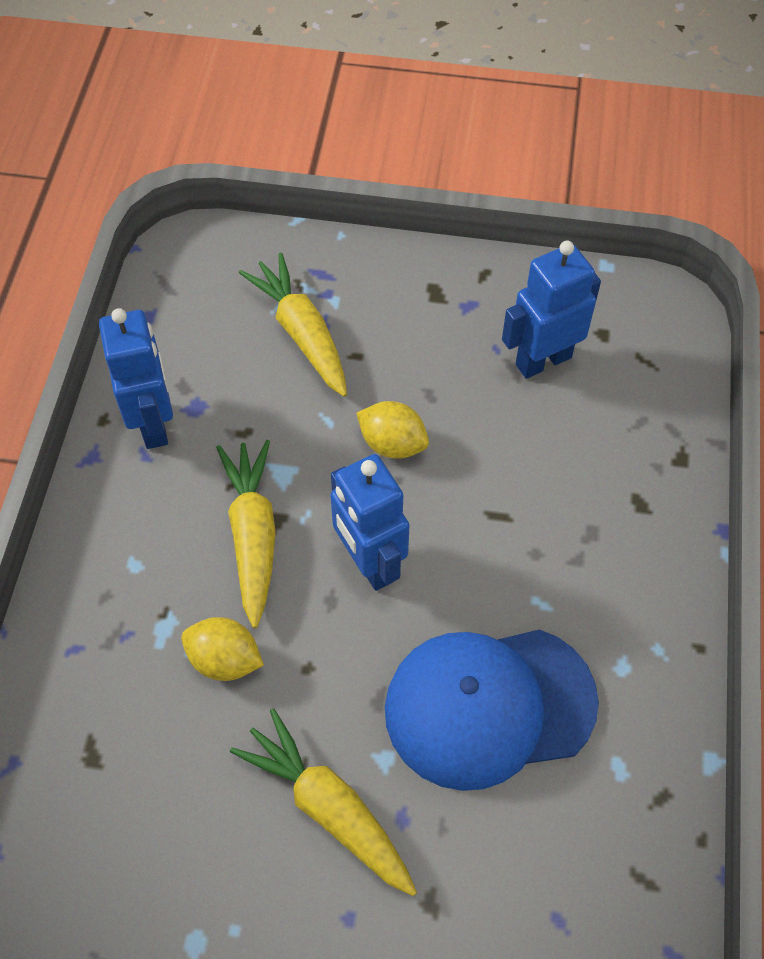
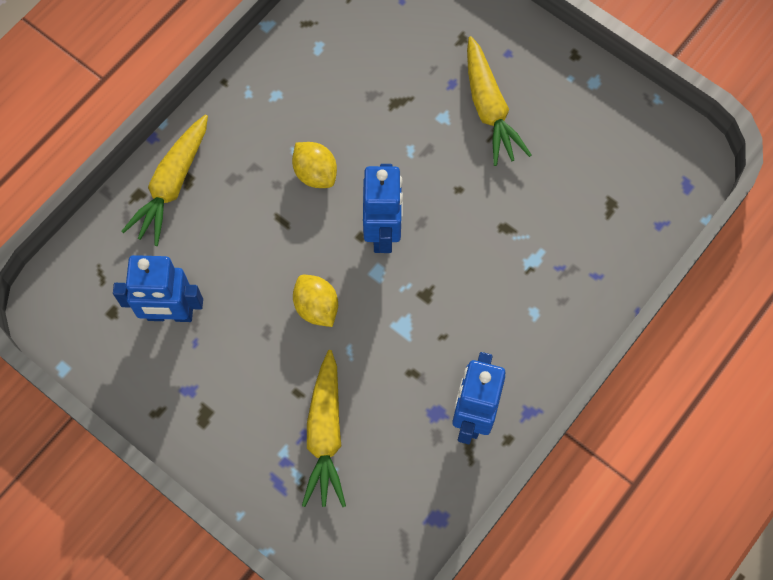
camera: 150 degrees left, 10 degrees up
yellow lemon [181,617,264,681] -> yellow lemon moved to [292,142,337,188]
yellow carrot [216,440,276,628] -> yellow carrot moved to [121,115,208,246]
blue cap [385,629,599,791] -> none

